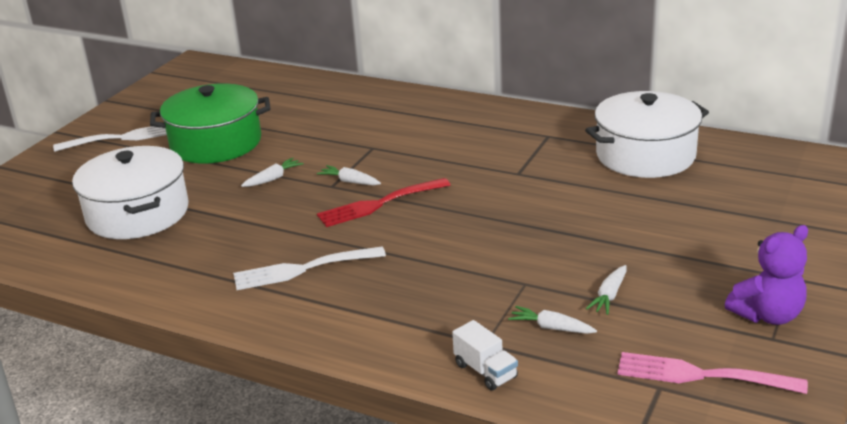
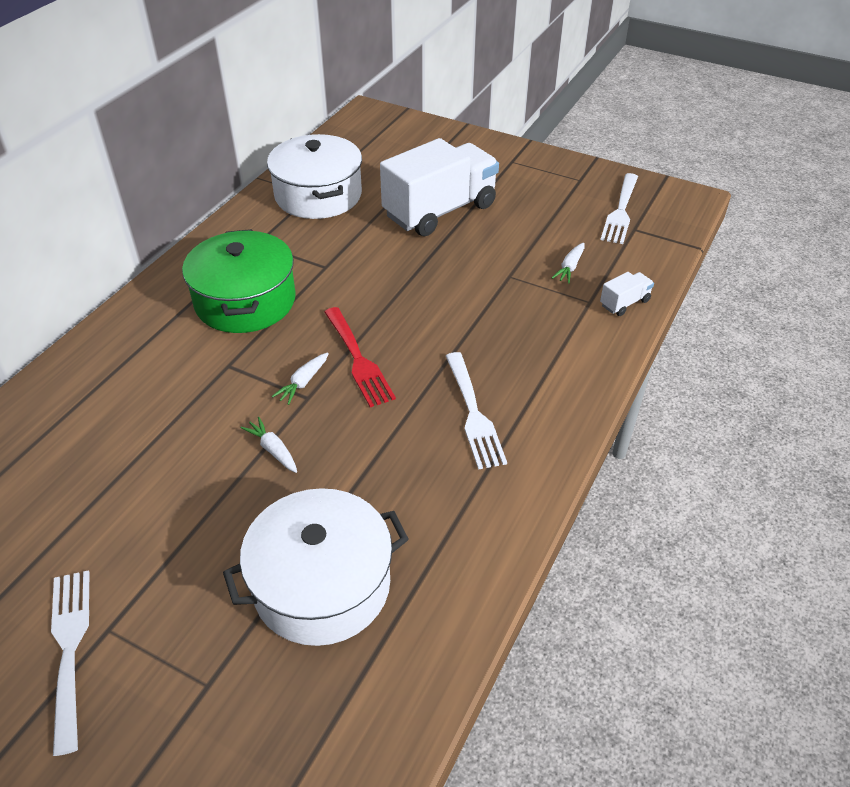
camera: 90 degrees left, 15 degrees up
green pot [150,83,270,164] -> green pot moved to [182,229,296,333]
white carrot [586,265,627,315] -> none
pink fork [618,352,808,394] -> white fork [600,173,638,244]
purple teddy bear [725,225,808,325] -> none
none -> white truck [380,138,499,236]

